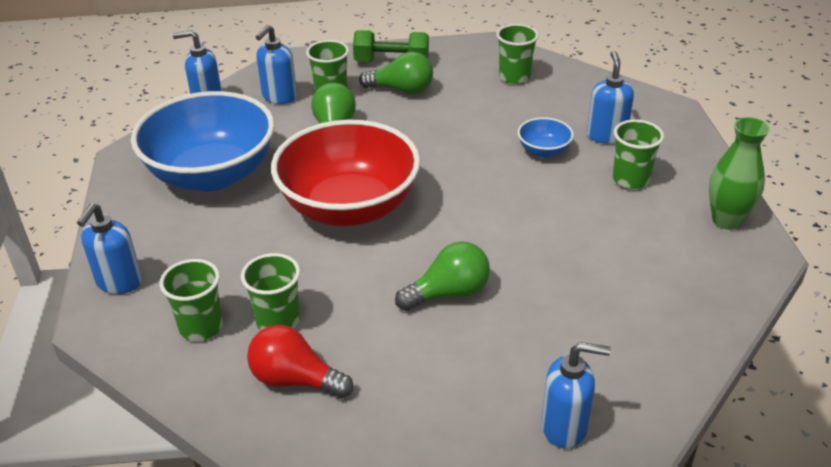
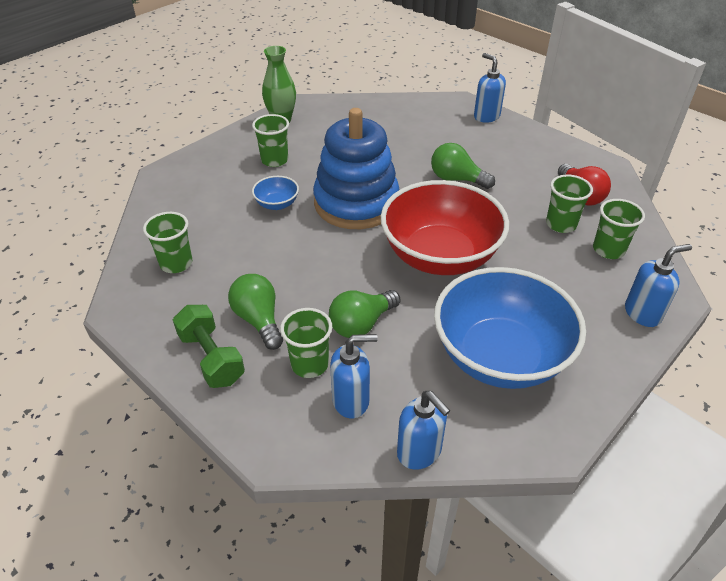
camera: 130 degrees left, 5 degrees up
blue soap dispenser [587,51,634,144] -> none
none -> blue stacking toy [313,108,400,229]

